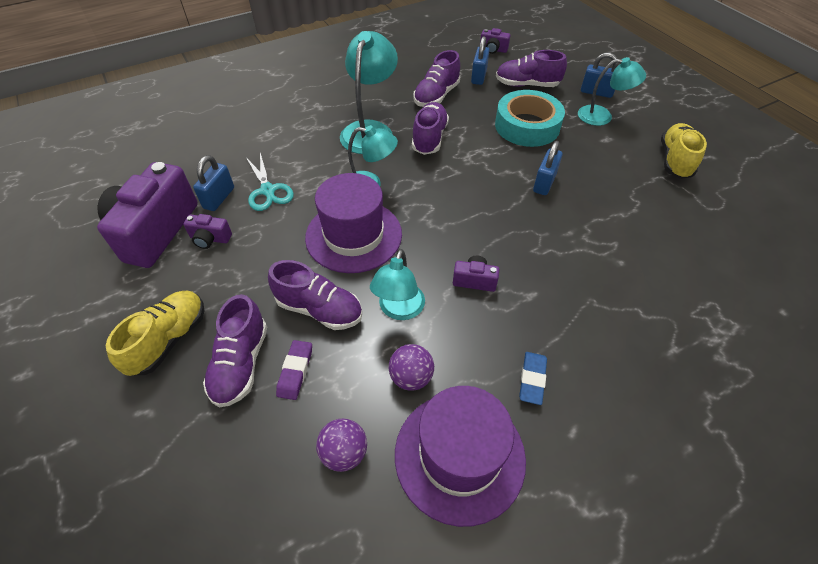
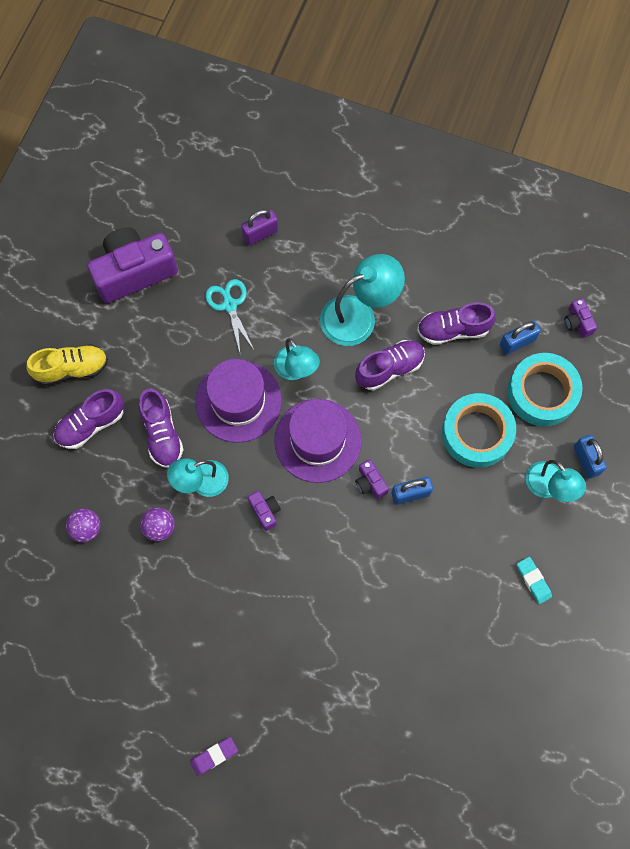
camera: 50 degrees right, 20 degrees up
purple camera [183,214,232,249] -> purple camera moved to [355,459,389,499]
blue padlock [193,155,234,211] -> none
turquoise scissors [246,153,294,211] -> turquoise scissors turned 135 degrees clockwise [205,279,254,353]
purple eraser [276,340,312,400] -> purple eraser moved to [190,737,238,776]
purple hat [395,386,526,527] -> purple hat moved to [274,399,362,483]
purple shoe [496,50,567,87] -> turquoise tape [507,353,583,426]
blue eraser [519,352,547,405] -> none
yellow shoe [661,123,707,179] -> turquoise eraser [517,557,552,604]
none -> purple padlock [241,209,278,245]

